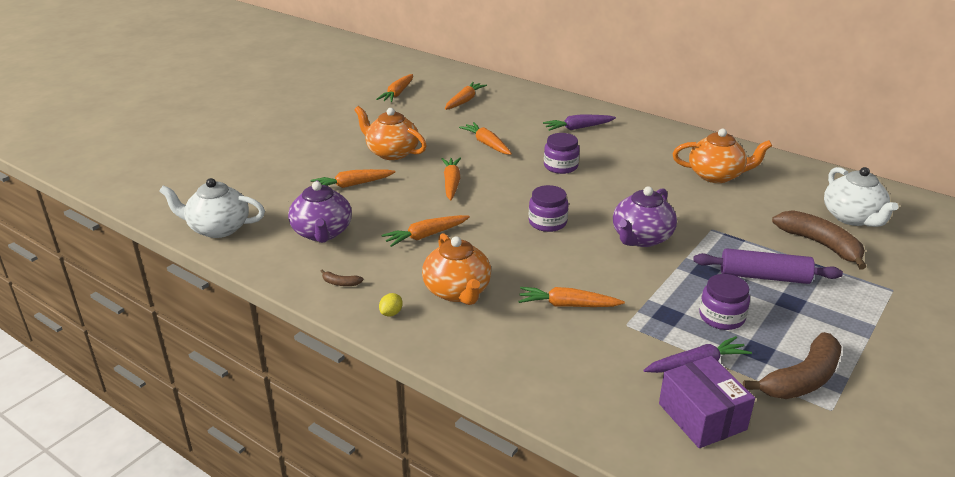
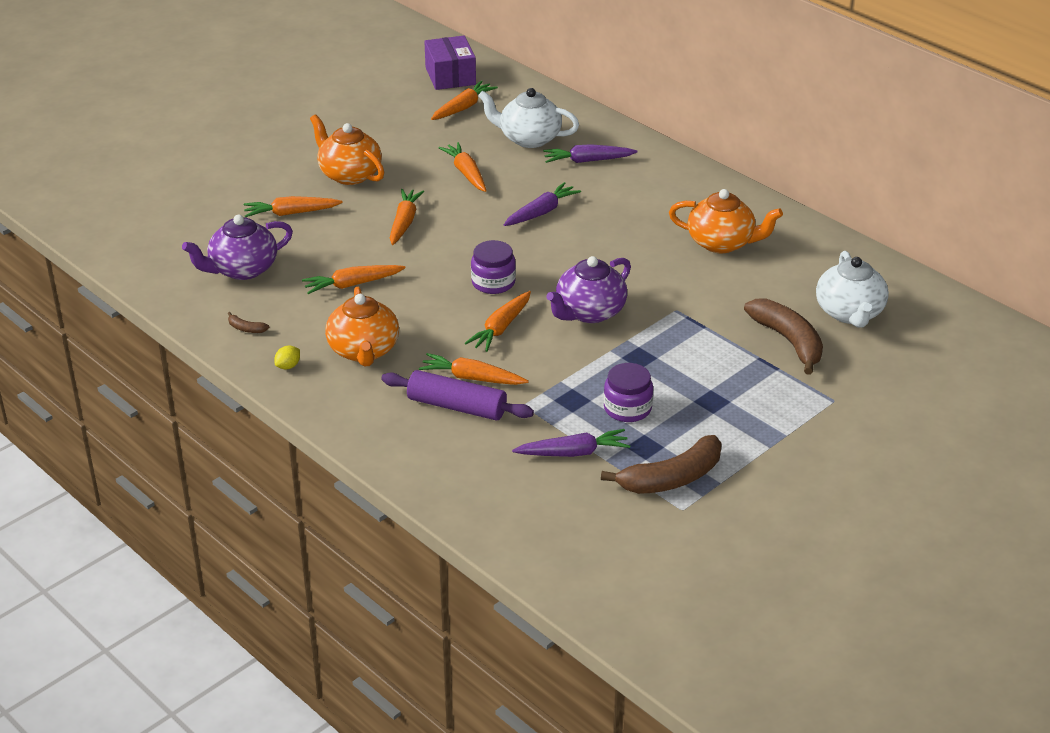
camera: 10 degrees right, 5 degrees up
white teapot [159,178,265,238] -> white teapot moved to [478,88,579,148]
purple teapot [288,180,352,243] -> purple teapot turned 60 degrees clockwise [182,215,293,280]
orange carrot [376,74,413,102] -> orange carrot moved to [465,291,531,352]
purple jar [544,133,580,174] -> purple carrot [504,182,581,226]
purple box [659,356,755,448] -> purple box moved to [424,36,476,90]
purple rolling pin [693,248,843,284] -> purple rolling pin moved to [381,370,534,420]

